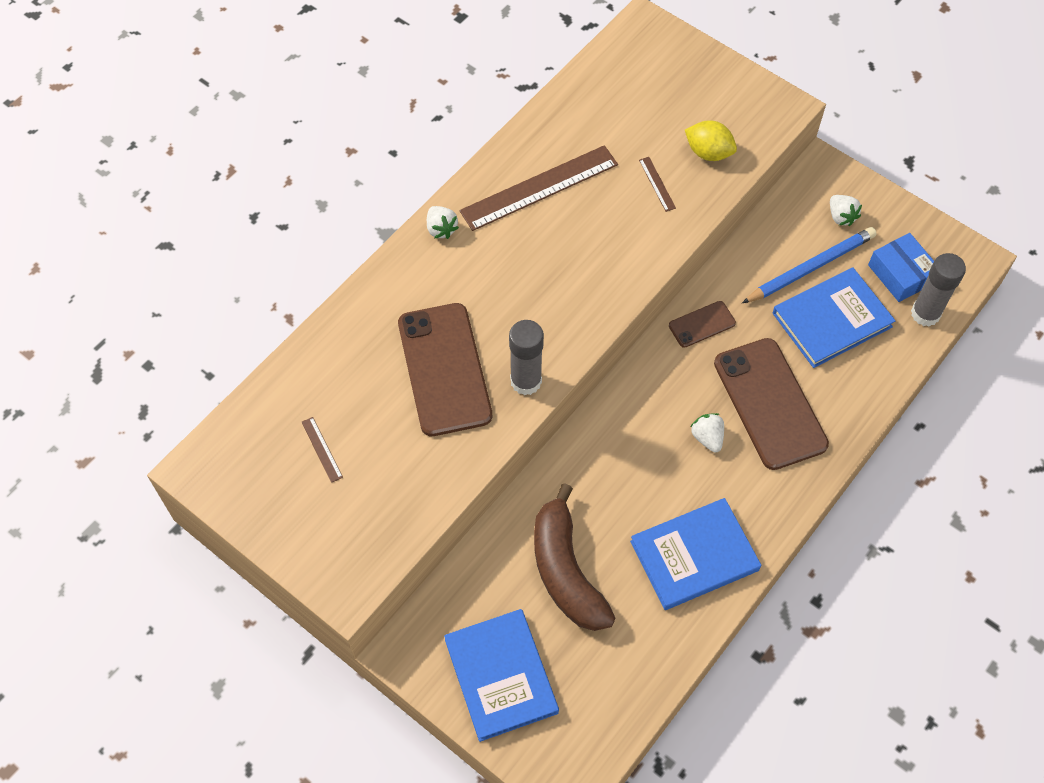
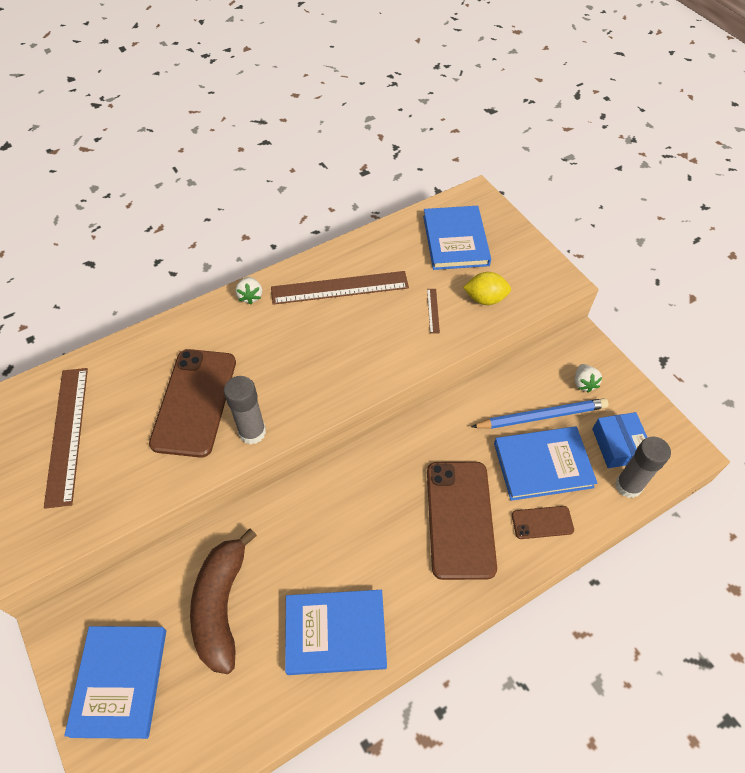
camera: 20 degrees right, 5 degrees down
brown ruler [302,417,343,483] -> brown ruler [44,368,88,509], size x2.45
brown phone [669,301,736,348] -> brown phone moved to [512,506,574,539]
yellow lemon [685,120,737,161] -> yellow lemon turned 45 degrees counterclockwise [463,272,511,305]
white strawberry [691,413,724,452] -> none
none -> blue book [423,206,491,270]

